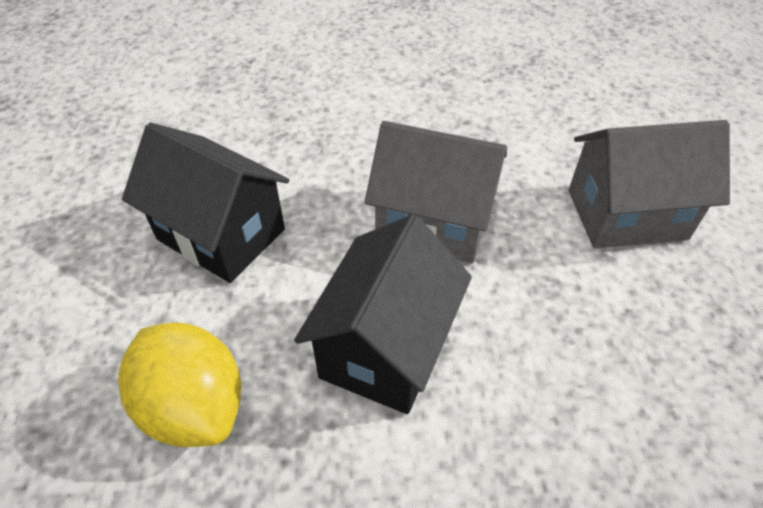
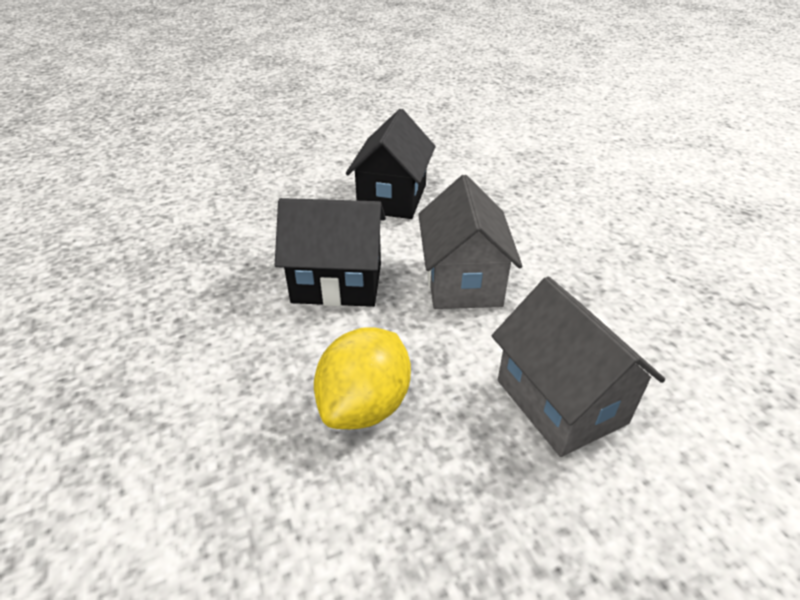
camera: 70 degrees right, 10 degrees down
yellow lemon [118,322,241,447] -> yellow lemon moved to [314,327,411,429]

